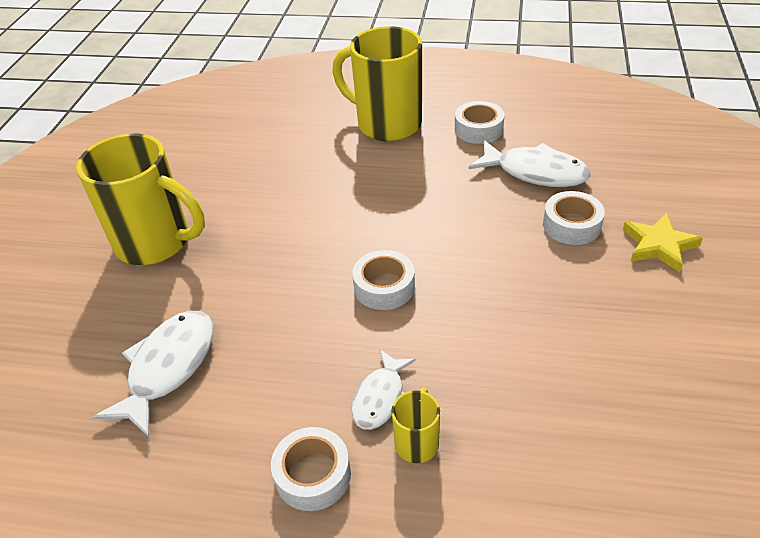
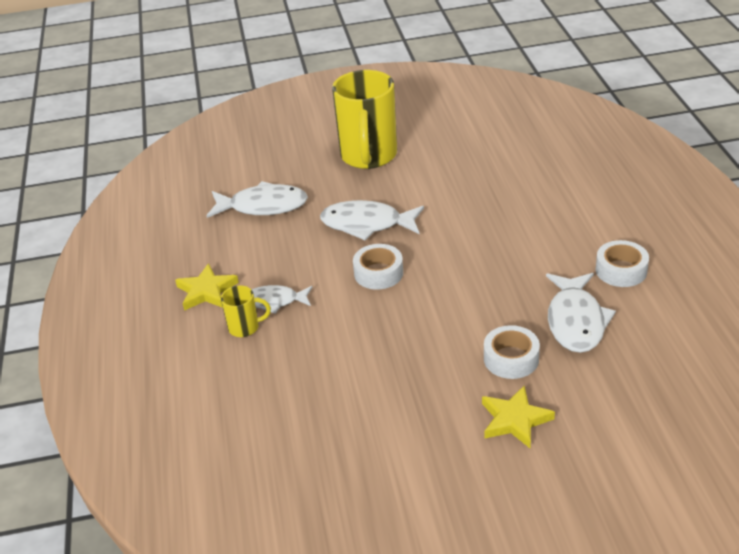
camera: 70 degrees right, 5 degrees down
white tape [271,427,351,511] -> yellow star [175,263,239,311]
yellow mug [332,26,422,141] -> none
none -> white fish [320,200,424,240]

